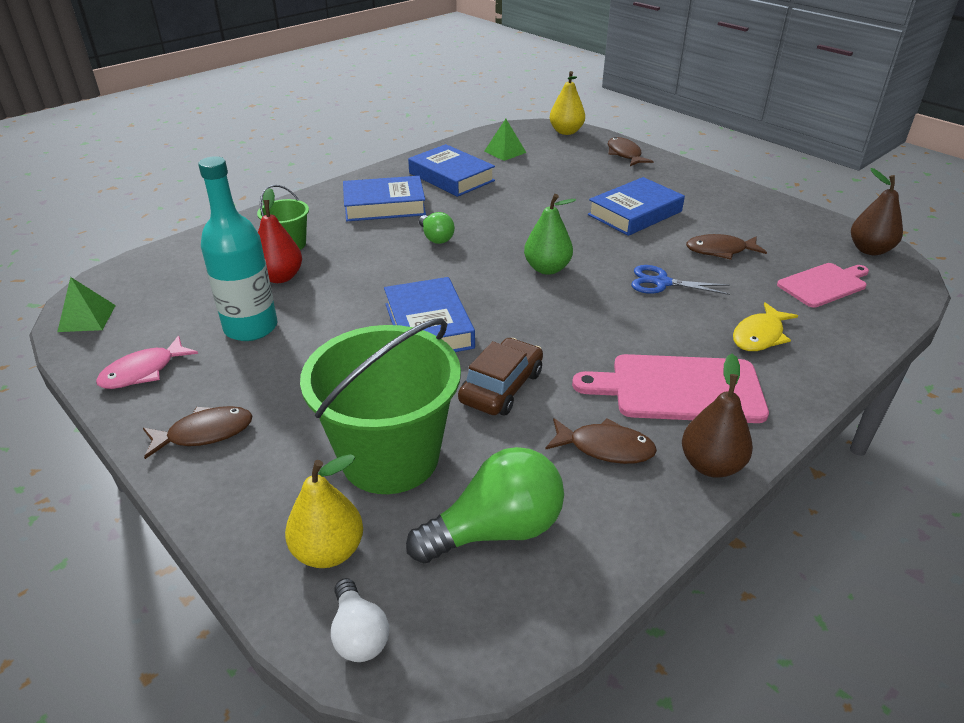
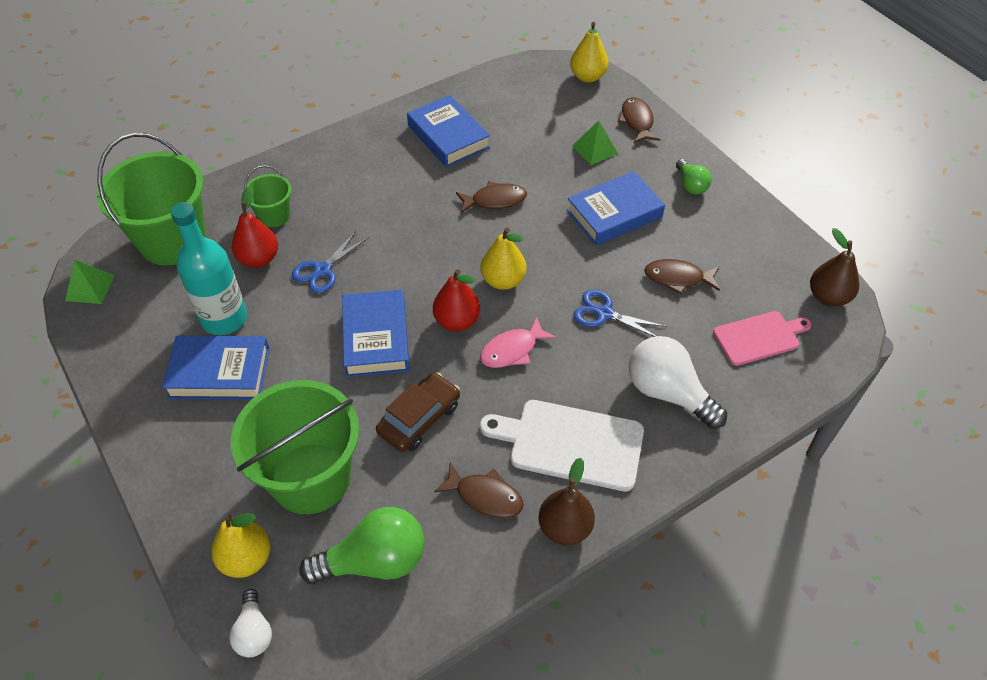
camera: 10 degrees right, 15 degrees up
pink fish [96,335,198,389] -> pink fish moved to [480,317,556,368]
brown fish [143,406,253,459] -> brown fish moved to [456,181,527,213]
blue book [343,176,426,221] -> blue book moved to [162,336,269,400]
green light bulb [419,212,455,244] -> green light bulb moved to [676,159,712,194]
green pyramid [484,119,527,161] -> green pyramid moved to [573,120,618,165]
green pear [524,194,576,275] -> yellow pear [480,228,526,290]
pink cutting board [572,354,769,423] -> white cutting board [480,400,644,491]
yellow fish [733,302,798,351] -> white light bulb [629,336,727,429]
none -> green bucket [97,133,206,266]
none -> blue scissors [292,231,369,293]
none -> red pear [433,269,480,331]

